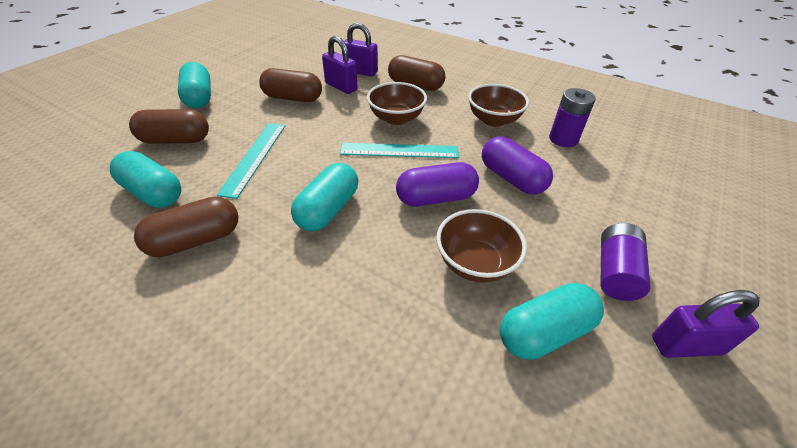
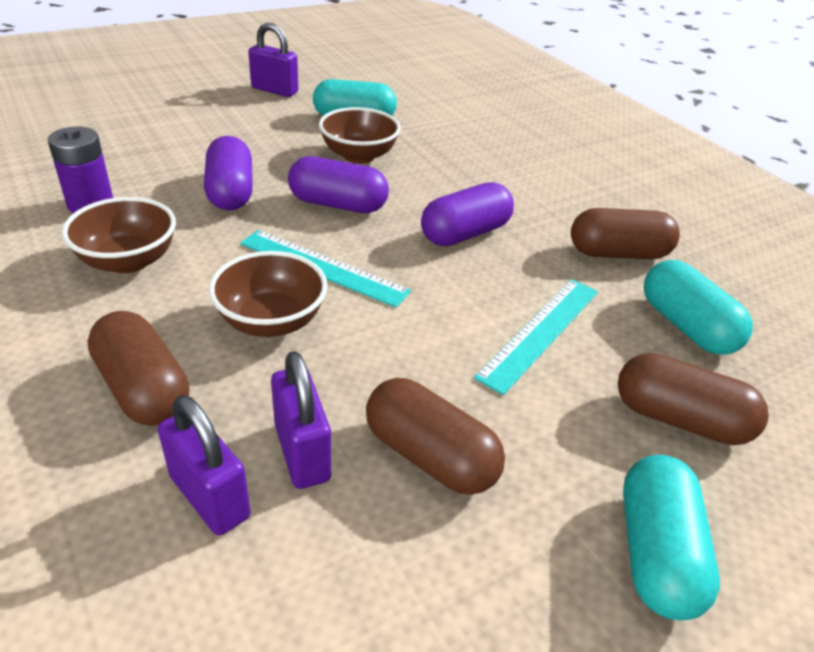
camera: 155 degrees left, 5 degrees down
turquoise capsule [291,163,358,231] -> purple capsule [421,182,514,246]
purple battery [601,223,651,301] -> none

